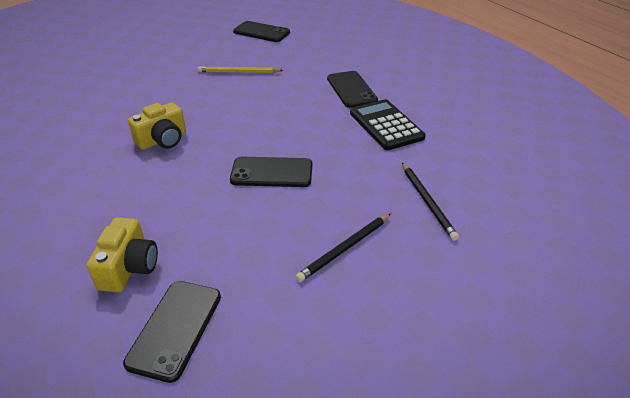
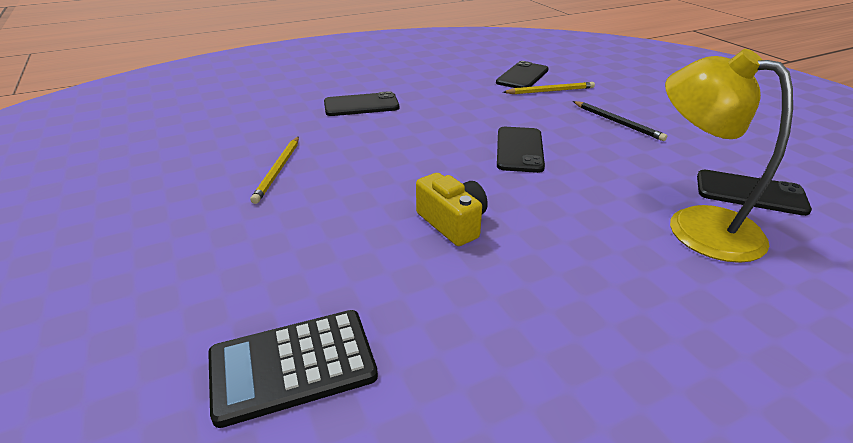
camera: 85 degrees left, 5 degrees down
yellow camera [87,217,158,292] -> yellow lamp [665,49,793,263]
black phone [233,21,290,42] -> black phone moved to [496,61,549,88]
black calculator [350,99,426,150] -> black calculator moved to [208,310,378,428]
black pencil [402,163,459,241] -> yellow pencil [503,82,595,94]

